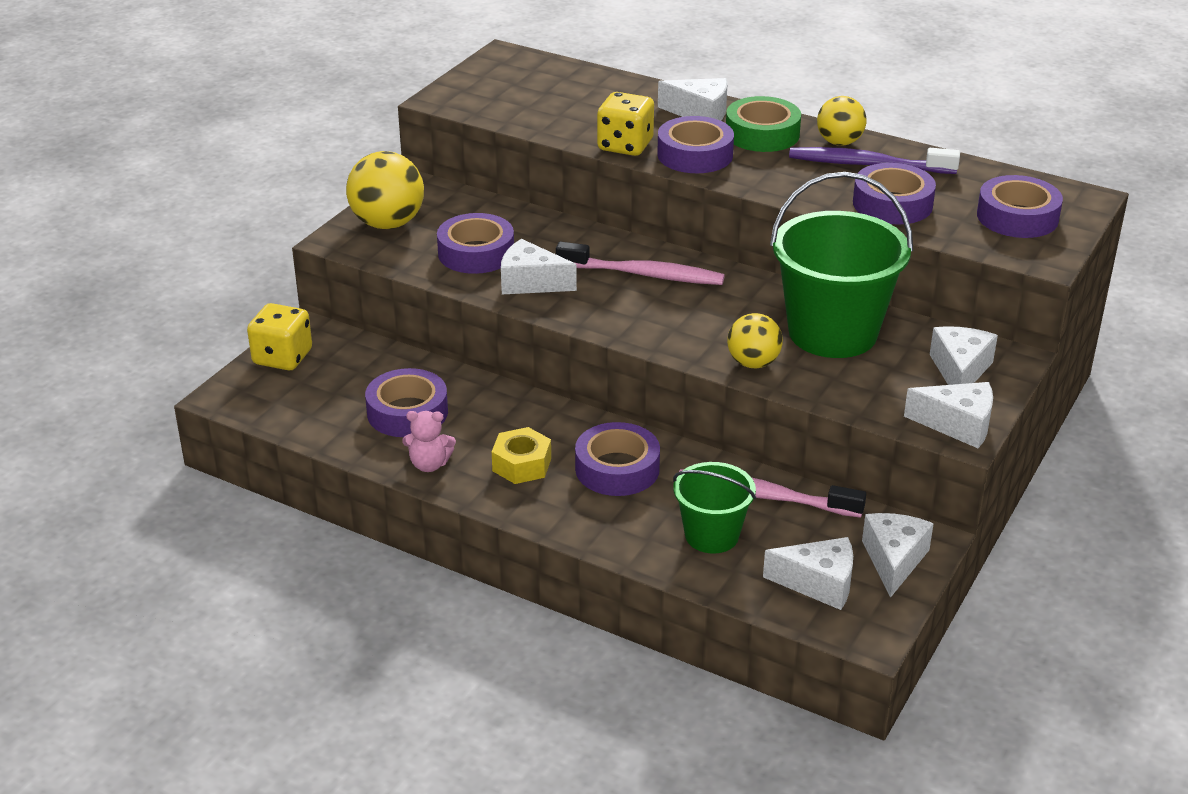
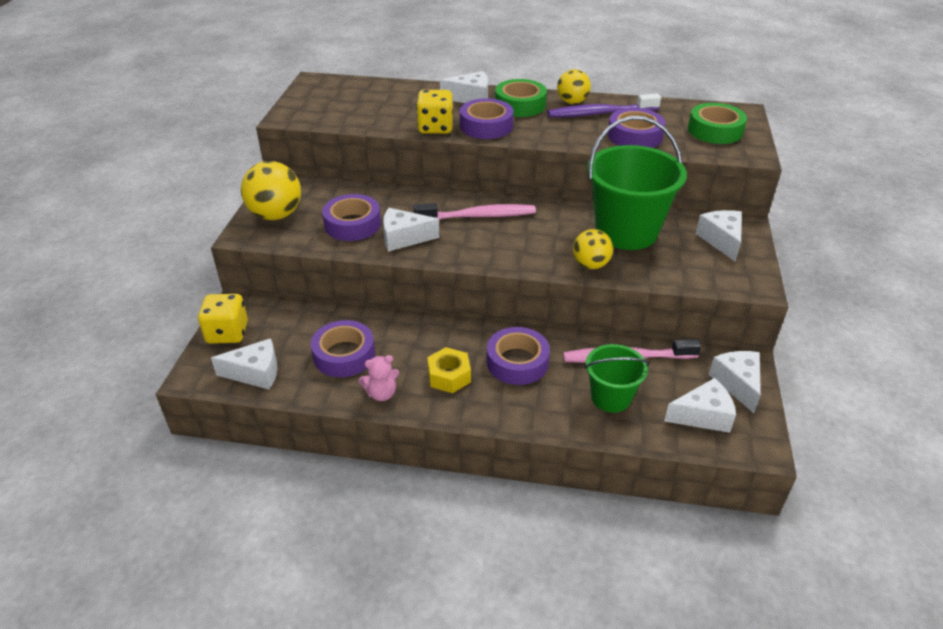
camera: 20 degrees left, 5 degrees up
white cheese [904,382,993,448] -> white cheese moved to [211,338,277,389]
purple tape [977,175,1063,238] -> green tape [688,103,747,144]

